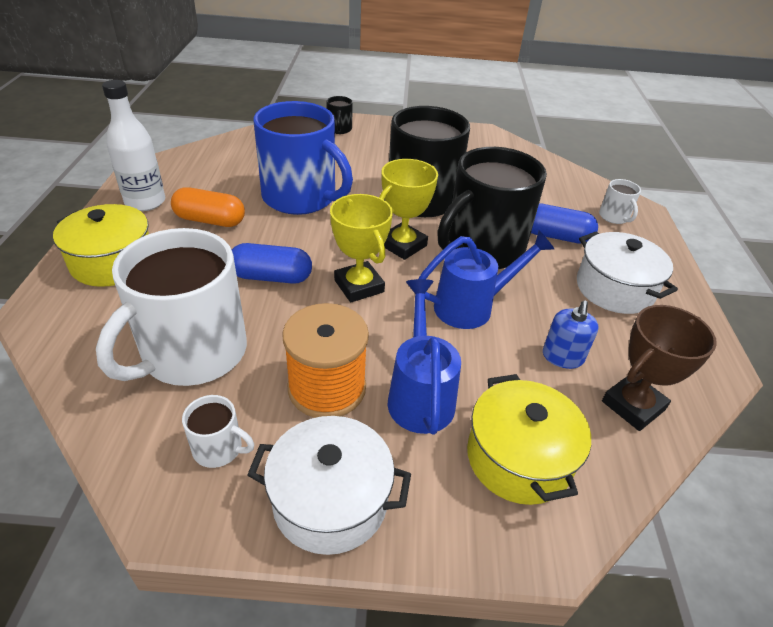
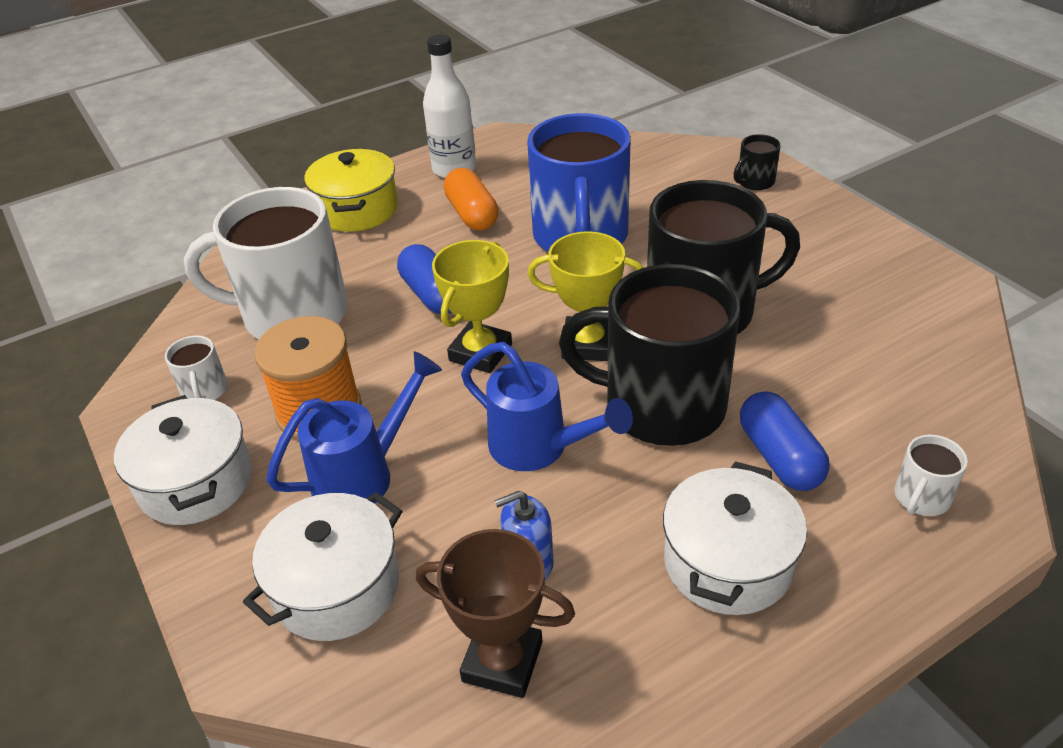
camera: 60 degrees right, 0 degrees up
yellow pot [467,374,591,505] -> white pot [243,492,402,641]

